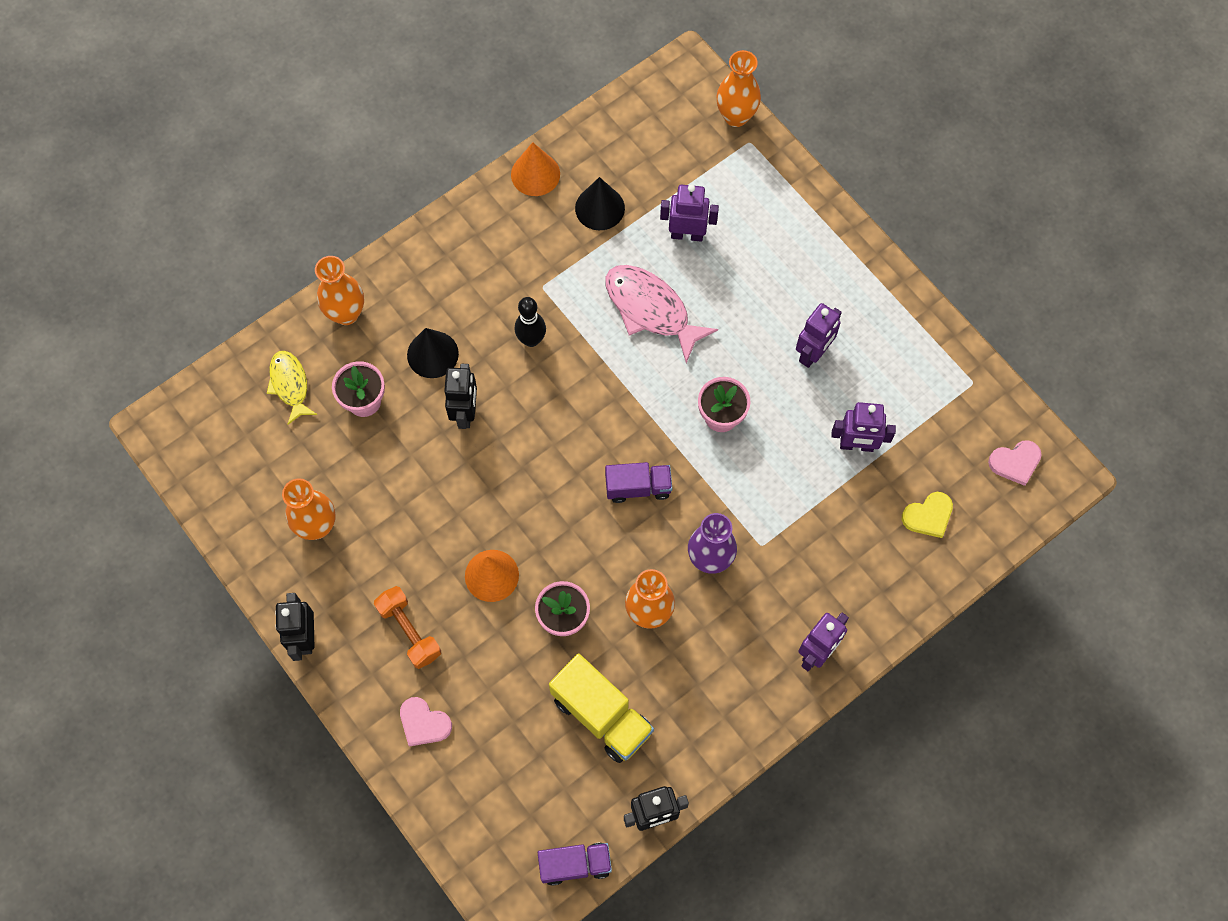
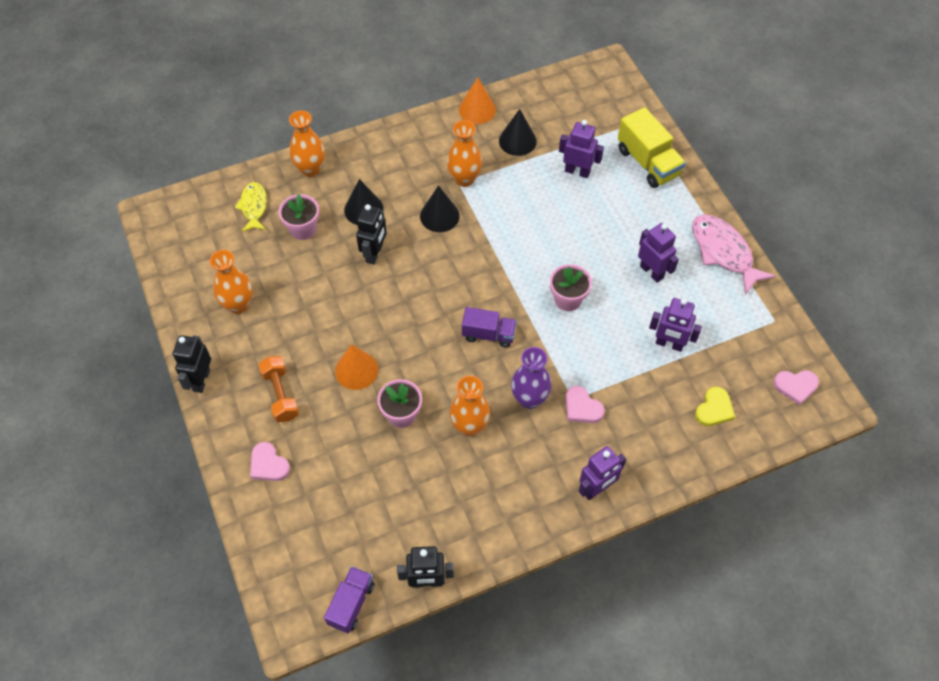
camera: 15 degrees right, 10 degrees down
black bowling pin [515,297,546,347] -> black cone [420,185,460,232]
purple truck [538,842,612,886] -> purple truck turned 75 degrees counterclockwise [324,566,374,633]
yellow truck [549,654,654,763] -> yellow truck moved to [618,107,686,188]
pink fish [605,265,718,363] -> pink fish moved to [692,215,776,295]
orange vase [716,50,761,127] -> orange vase moved to [447,120,482,187]
purple robot [796,303,842,368] -> purple robot turned 90 degrees counterclockwise [638,223,679,283]
yellow heart [902,492,953,538] -> yellow heart turned 45 degrees counterclockwise [695,387,735,426]
none -> pink heart [565,386,605,423]

